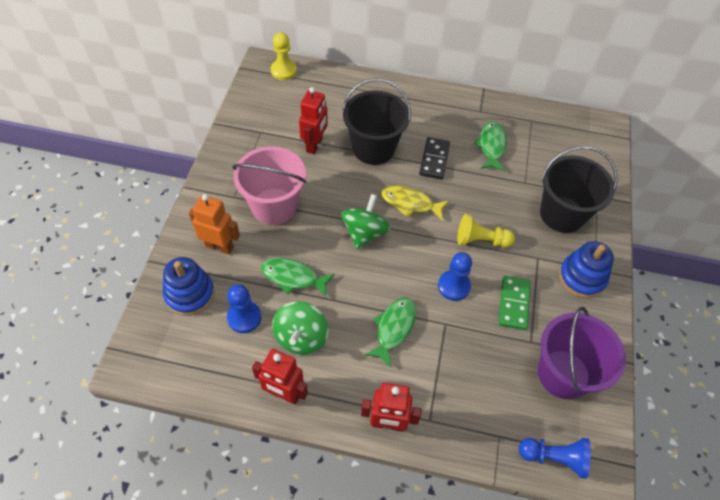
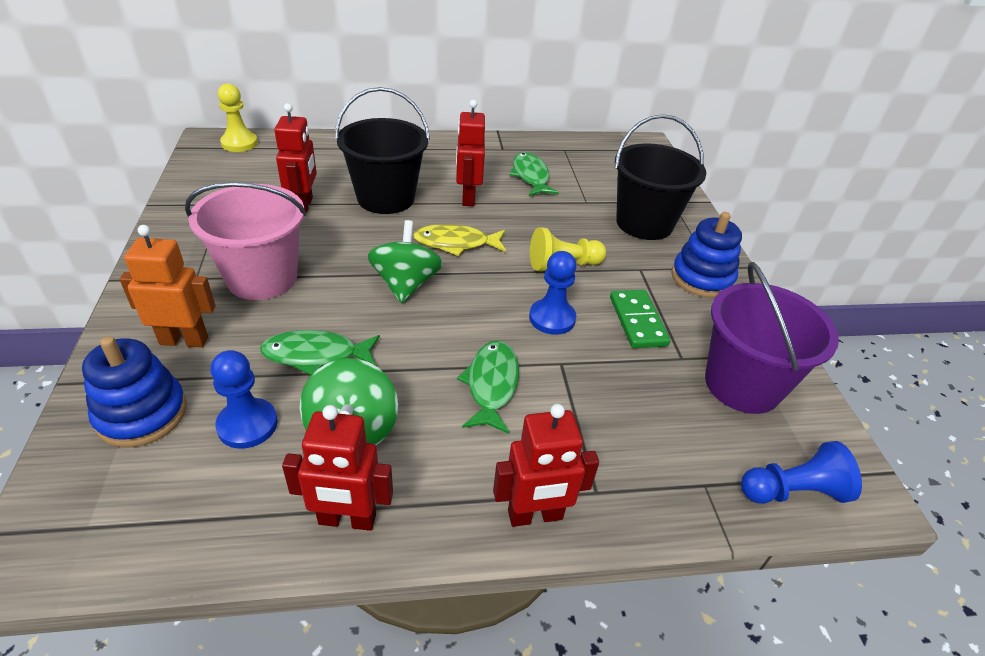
camera: 20 degrees left, 15 degrees down
black domino [419,137,450,179] -> red robot [456,100,485,206]

